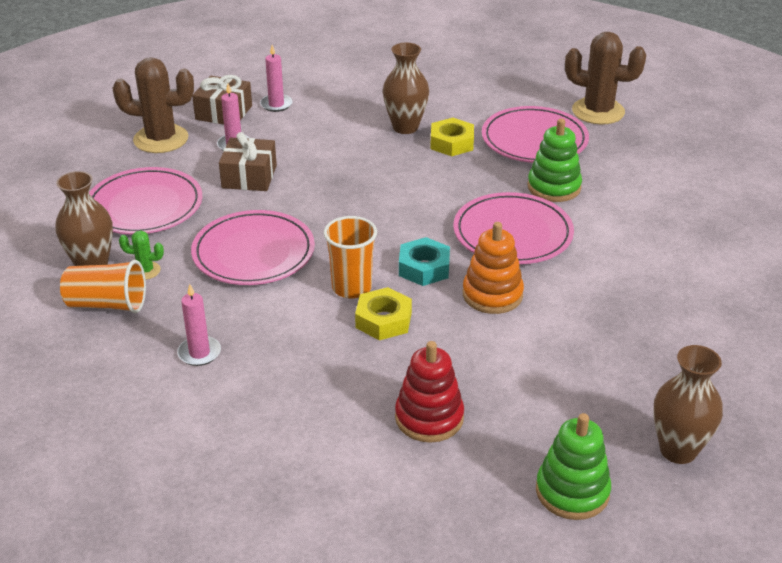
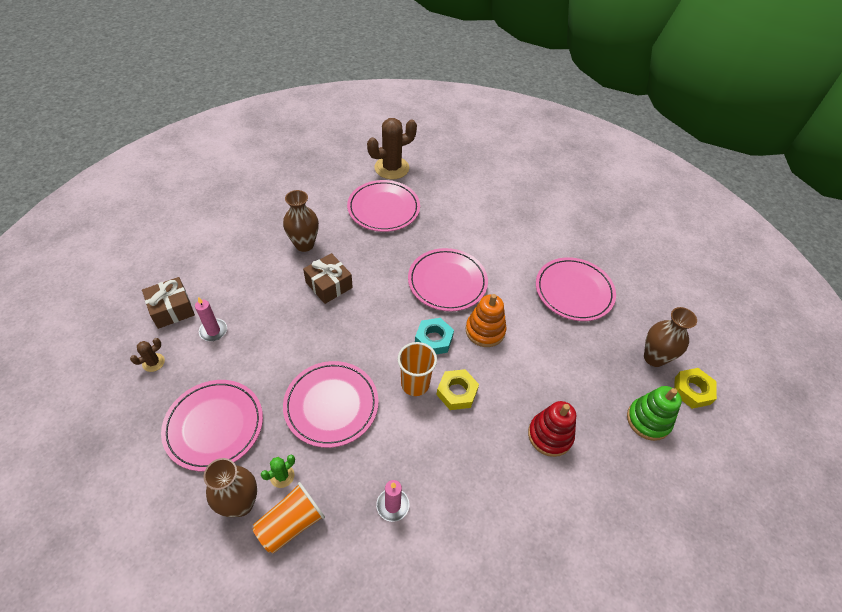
camera: 50 degrees left, 15 degrees up
brown cactus [112,57,194,153] -> brown cactus [130,338,165,372], size x0.46
brown gift [219,132,277,191] -> brown gift moved to [303,253,353,304]
pink candle [260,45,292,112] -> none
yellow nut [430,118,474,156] -> yellow nut moved to [674,368,717,409]
green stacking toy [528,119,582,202] -> none
none -> pink plate [536,257,616,321]

